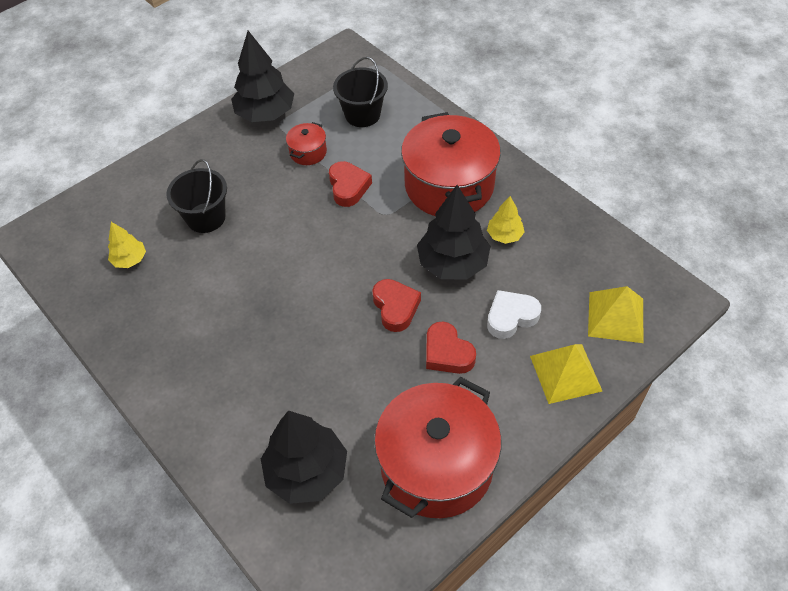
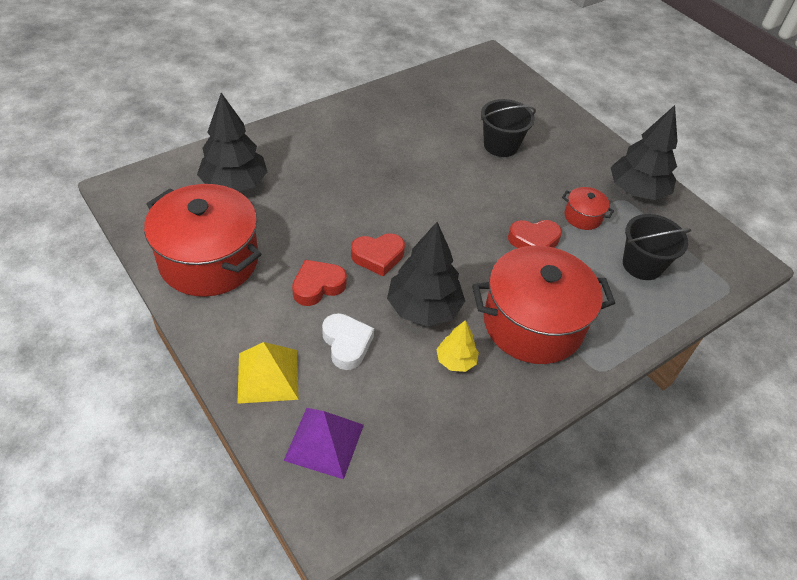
camera: 90 degrees right, 5 degrees down
yellow tree [108,222,146,268] -> none
yellow pyramid [588,286,644,343] -> purple pyramid [284,408,364,479]

